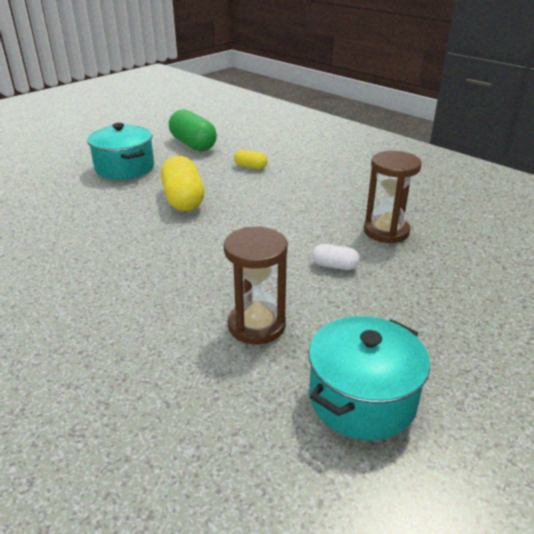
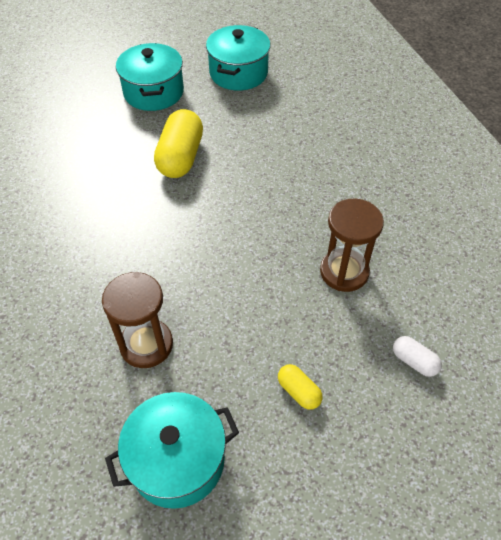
camera: 25 degrees right, 20 degrees up
green capsule [169,110,217,151] -> turquoise pot [206,25,271,90]
yellow capsule [234,150,267,169] -> yellow capsule moved to [278,364,323,410]
white capsule [312,244,360,270] -> white capsule moved to [393,336,442,377]

